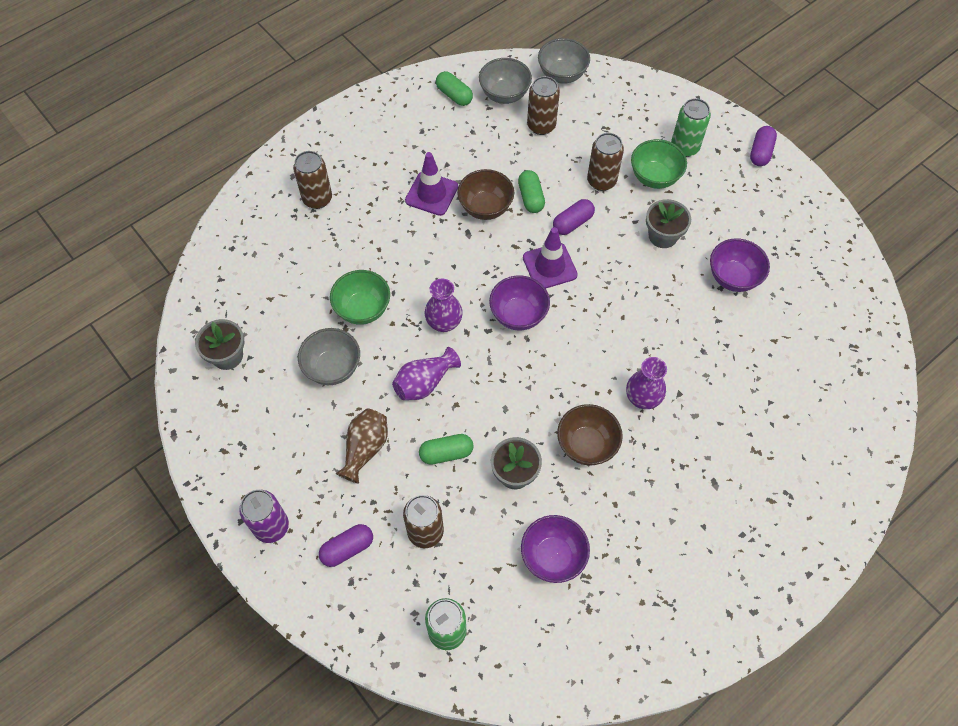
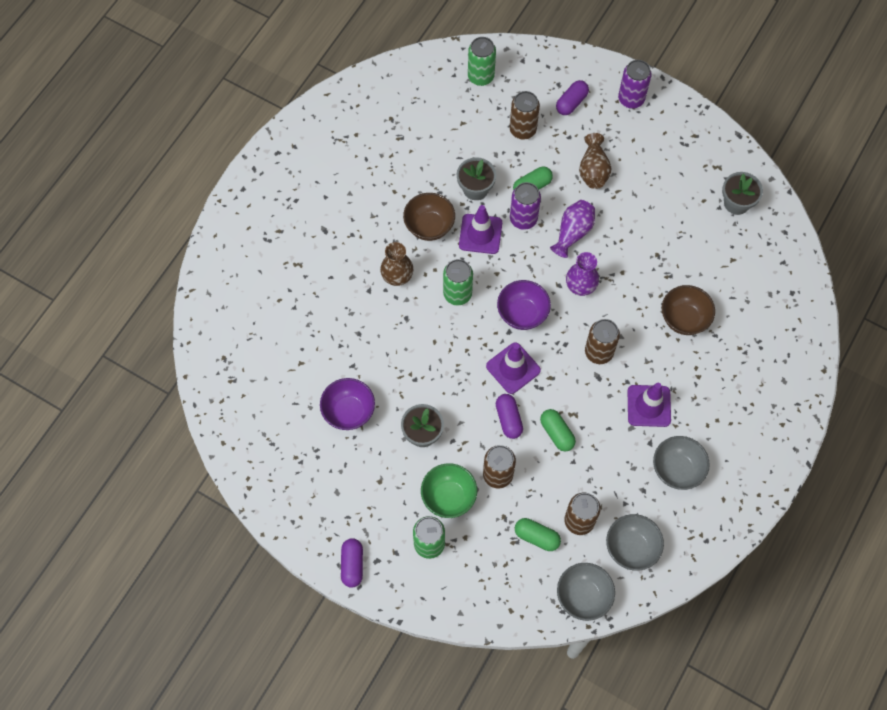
camera: 160 degrees right, 5 degrees up
brown can [293,151,332,209] -> brown can moved to [585,319,620,364]
grey bowl [298,328,360,385] -> grey bowl moved to [653,436,710,490]
green bowl [330,270,390,325] -> none
green capsule [436,71,473,106] -> green capsule moved to [515,518,561,551]
brown bowl [457,169,514,220] -> brown bowl moved to [662,285,715,335]
purple bowl [521,515,590,583] -> none
purple capsule [553,199,595,235] -> purple capsule turned 45 degrees counterclockwise [496,394,523,439]
purple vase [626,357,667,409] -> brown vase [380,242,413,286]
none -> green can [443,259,473,306]
none -> purple traffic cone [459,205,502,254]
none -> purple can [510,182,541,230]

